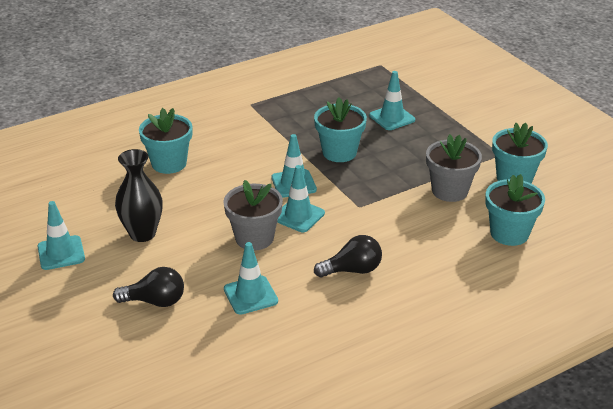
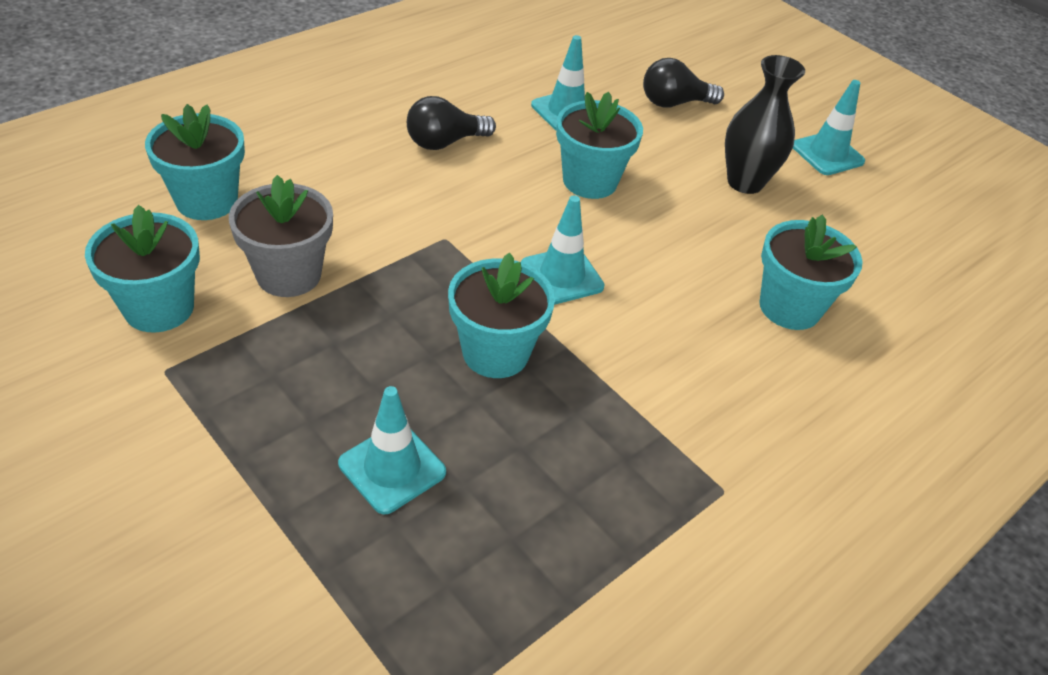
camera: 165 degrees right, 10 degrees up
grey flower pot [223,180,283,251] -> turquoise flower pot [556,92,643,199]
turquoise traffic cone [277,165,325,232] -> none

